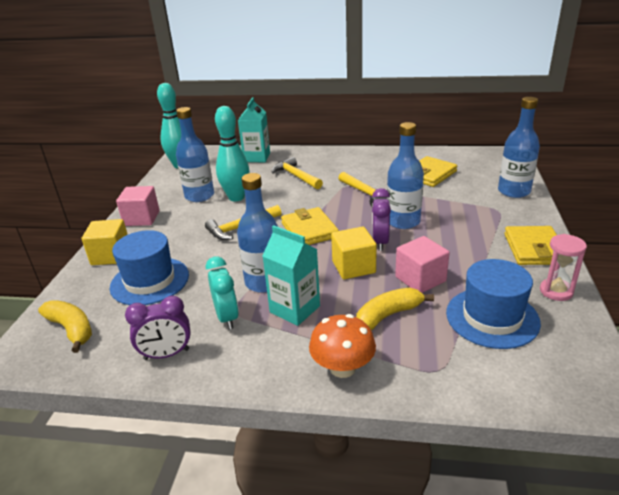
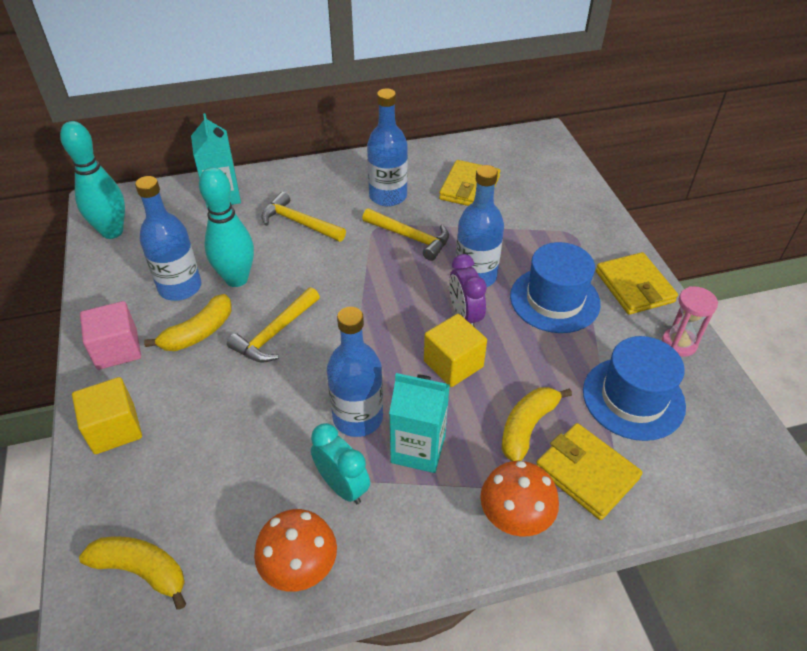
camera: 25 degrees left, 15 degrees up
blue hat [110,230,189,305] -> blue hat moved to [510,242,601,333]
purple clock [125,296,191,360] -> orange mushroom [254,509,337,592]
yellow wallet [281,207,339,245] -> yellow wallet moved to [536,423,642,520]
pink cube [395,236,449,293] -> none
blue bottle [498,97,540,198] -> blue bottle moved to [367,88,408,207]
none -> yellow banana [144,294,232,351]

